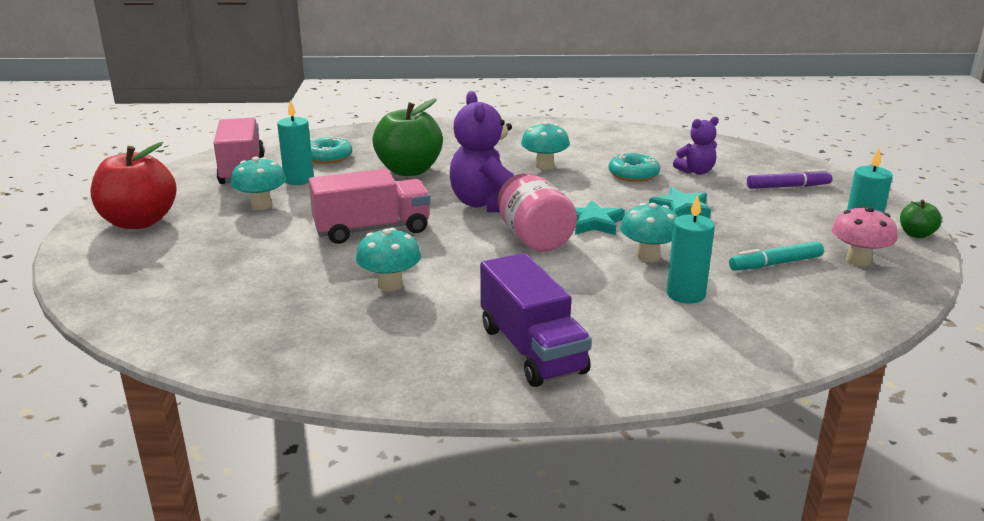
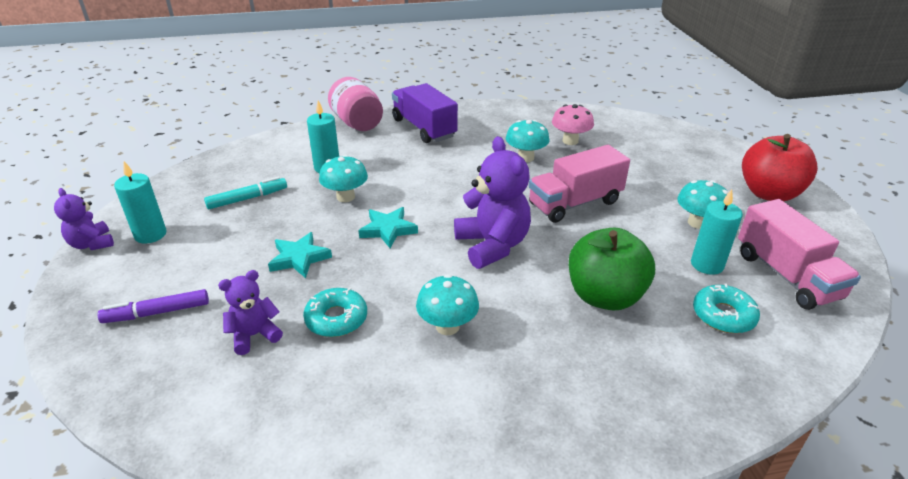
camera: 170 degrees right, 10 degrees up
pink jar [497,173,577,252] -> pink jar moved to [328,77,383,131]
pink mushroom [832,206,897,266] -> pink mushroom moved to [552,104,594,145]
green apple [900,200,942,238] -> purple teddy bear [54,188,114,250]

